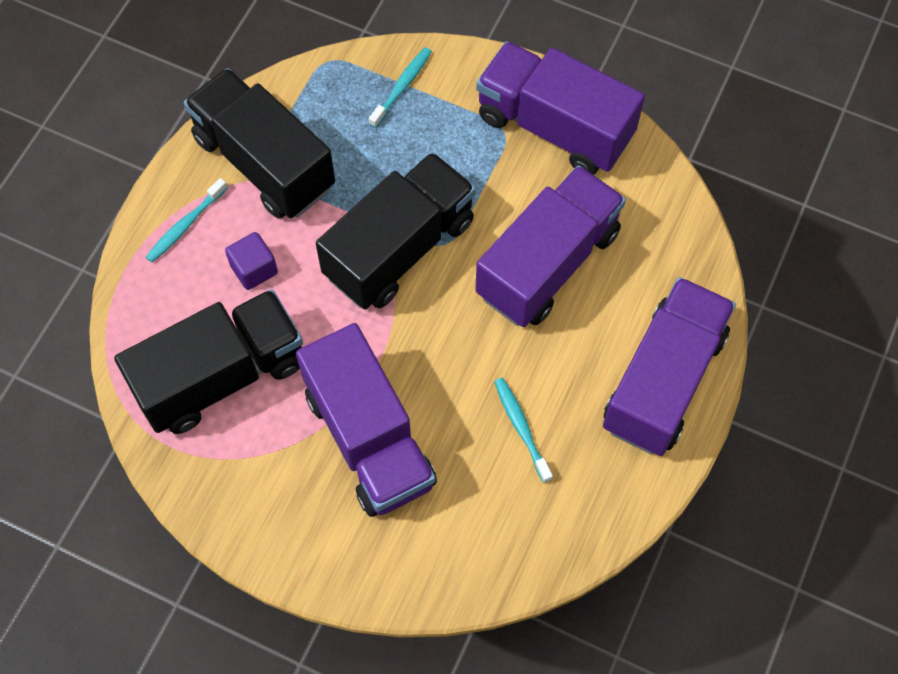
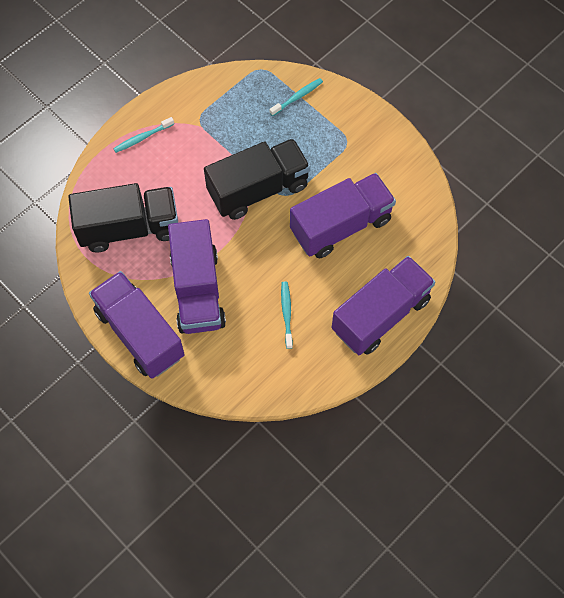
camera: 20 degrees right, 0 degrees up
black truck [184,68,335,219] -> none
purple cube [225,232,278,290] -> none
purple truck [476,41,645,175] -> purple truck moved to [89,271,185,379]

